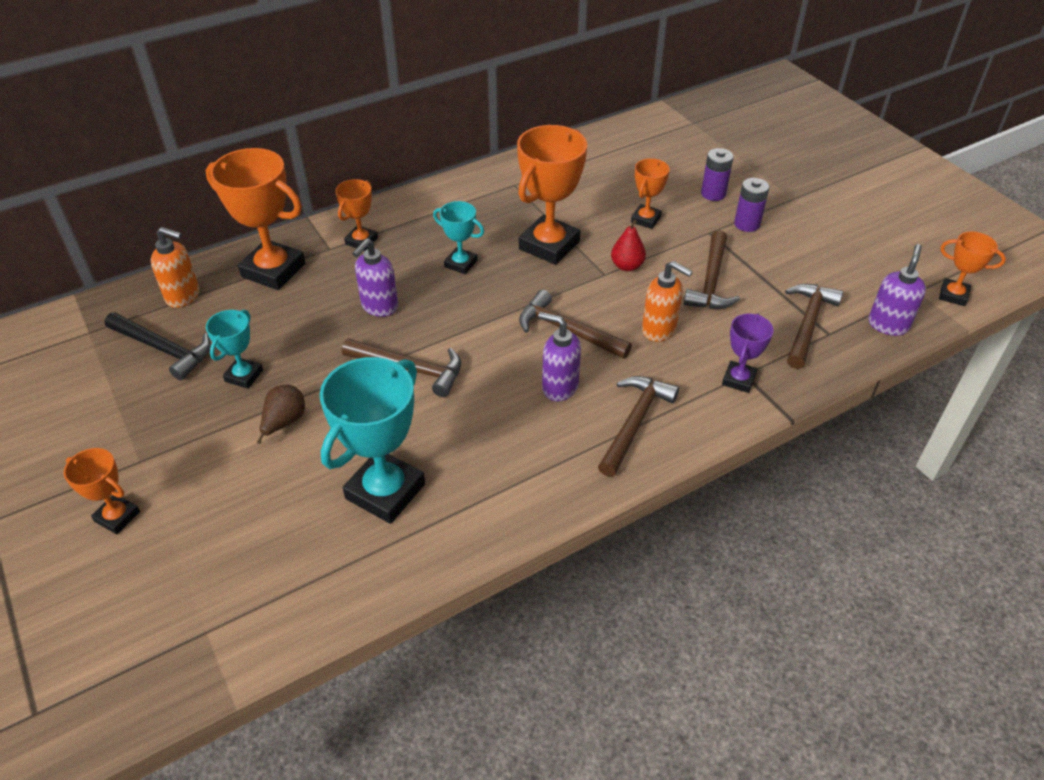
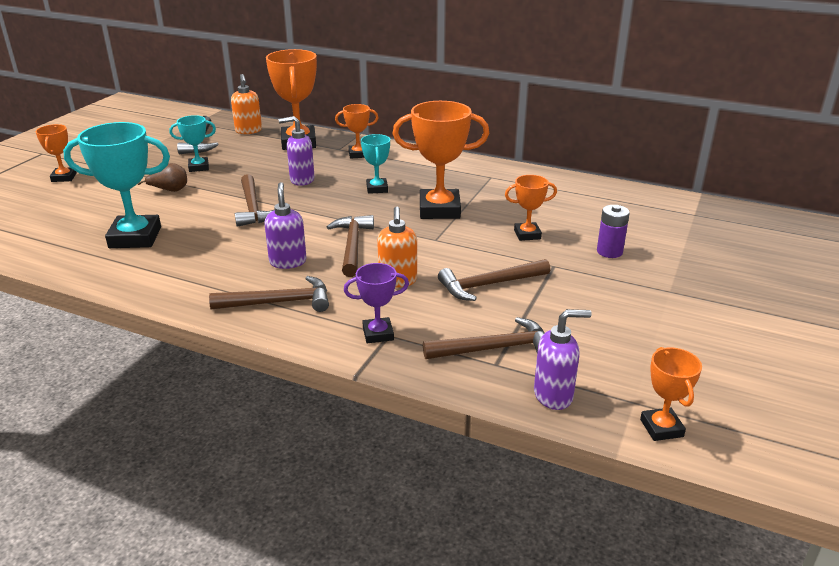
camera: 55 degrees right, 15 degrees down
red pear [611,220,646,271] -> none
purple battery [734,178,769,232] -> none

